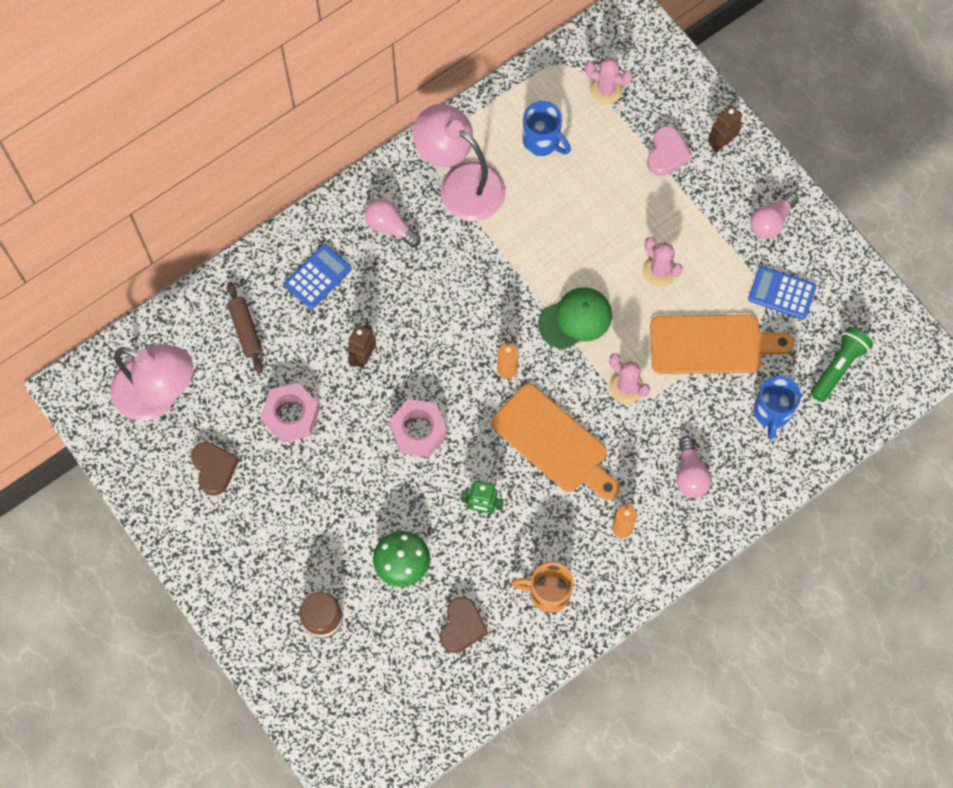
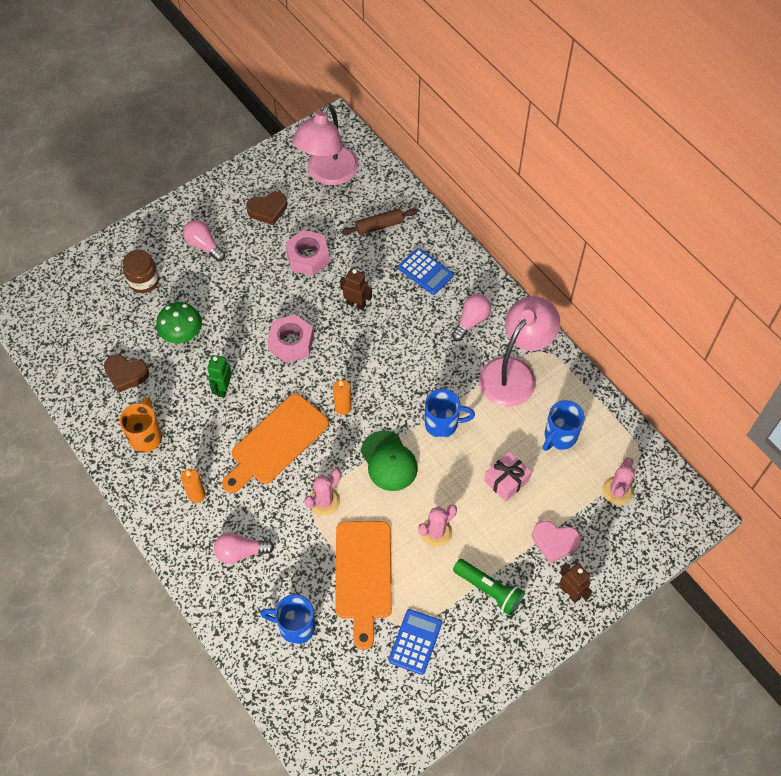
camera: 90 degrees right, 10 degrees down
pink light bulb [750,192,799,239] -> pink light bulb moved to [183,220,225,261]
green flashlight [810,327,873,402] -> green flashlight moved to [453,559,525,616]
none -> blue mug [425,389,475,438]
none -> pink gift [484,451,532,502]

